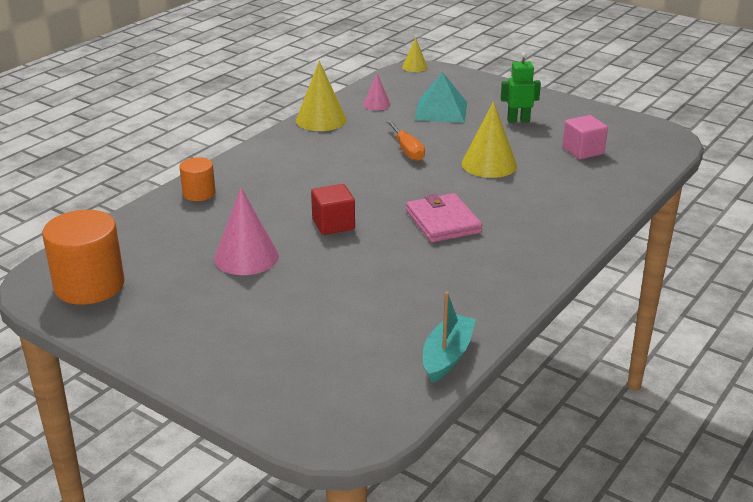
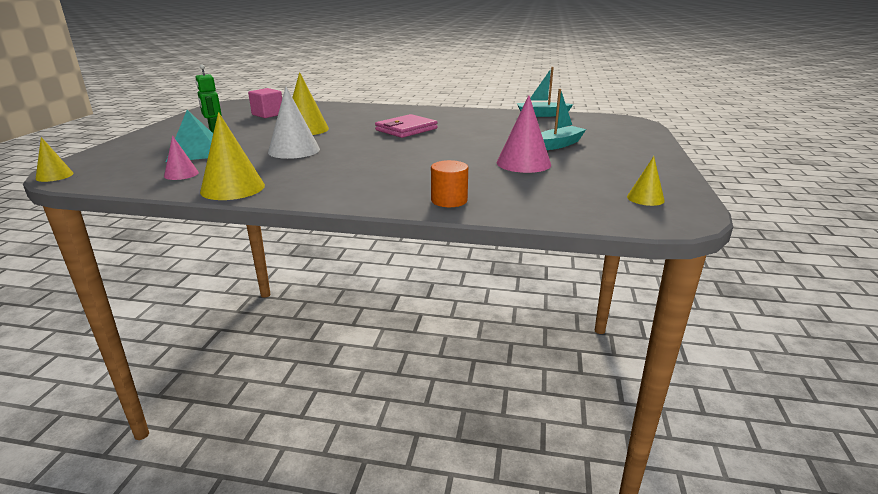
camera: 115 degrees left, 5 degrees down
orange cylinder [42,210,124,305] -> yellow cone [627,156,665,206]
red cube [311,184,355,235] -> none
orange screwdriver [386,120,425,161] -> white cone [268,87,320,159]
none -> turquoise boat [541,89,586,150]

